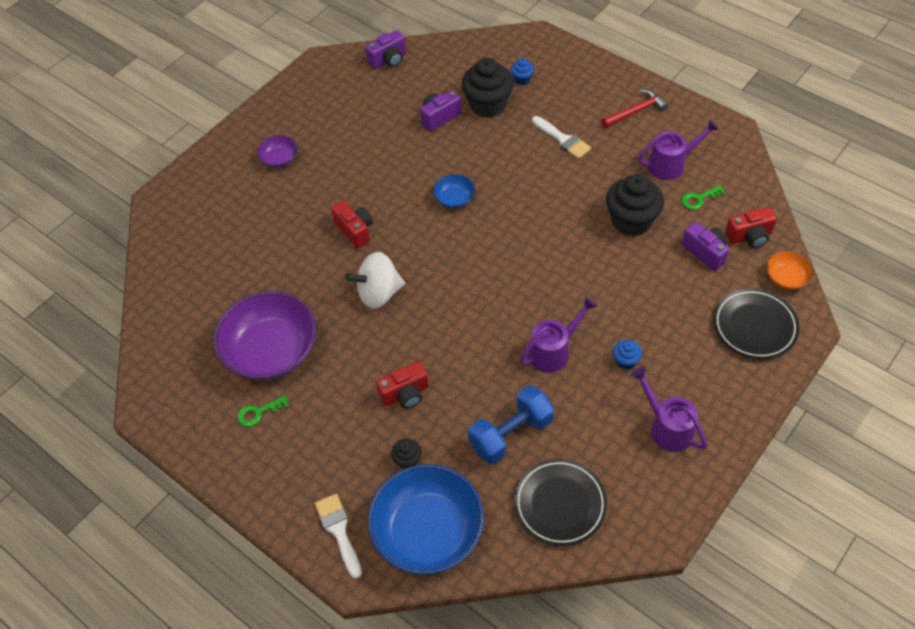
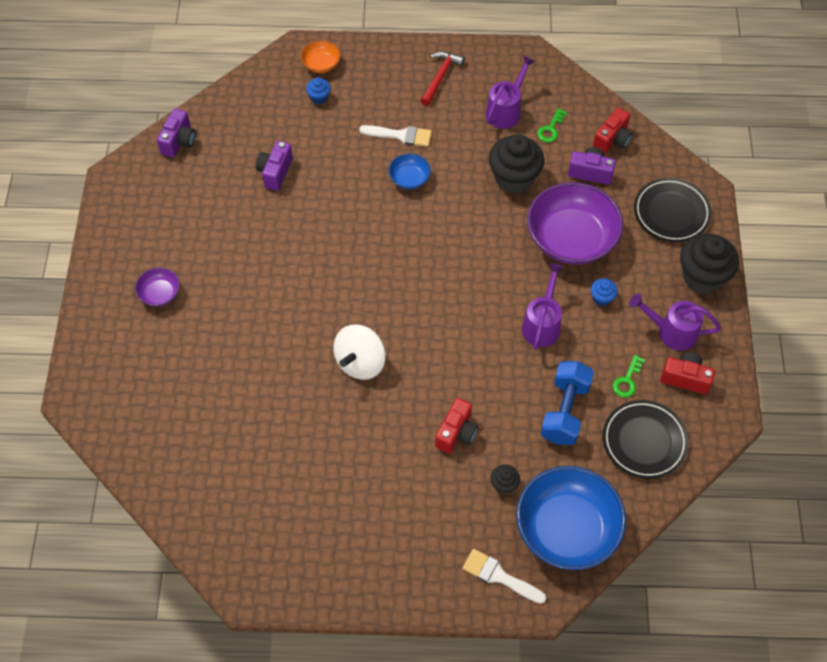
camera: 40 degrees left, 5 degrees up
purple bowl [214,291,317,380] -> purple bowl moved to [527,182,623,265]
green key [238,395,289,427] -> green key moved to [613,355,645,398]
red camera [331,201,373,249] -> red camera moved to [661,352,715,394]
blue bowl [433,174,475,209] -> blue bowl moved to [388,153,431,189]
black cupcake [461,58,514,118] -> black cupcake moved to [680,233,739,293]
orange bowl [766,251,813,290] -> orange bowl moved to [301,40,341,73]

